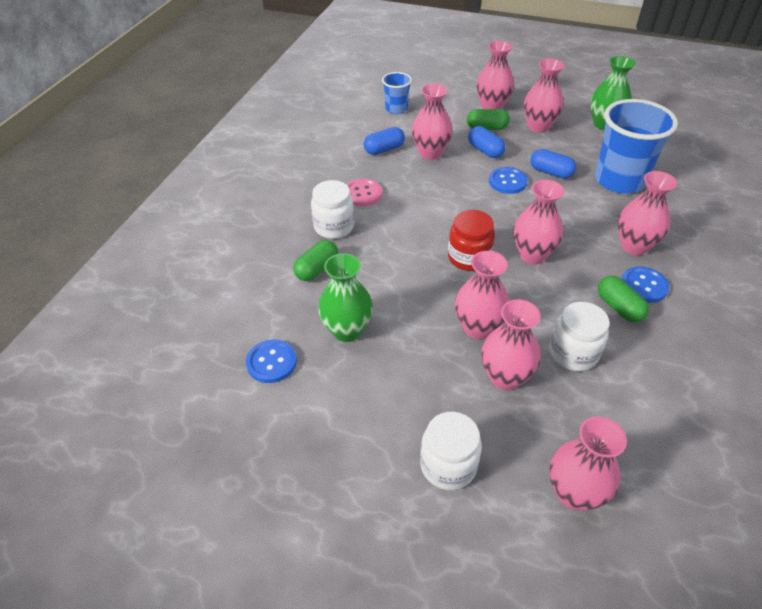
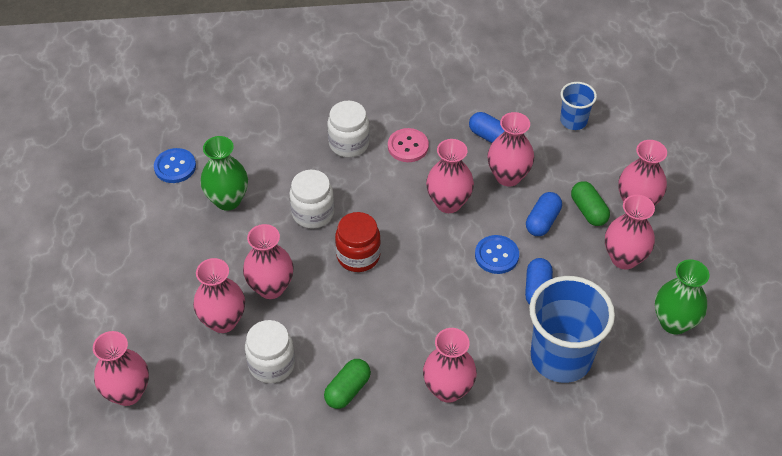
camera: 65 degrees right, 5 degrees up
green capsule [293,240,338,281] -> none
white jar [420,412,482,490] -> white jar moved to [289,170,334,229]
pink vase [513,180,565,264] -> pink vase moved to [426,139,474,213]
blue button [621,266,669,303] -> none

